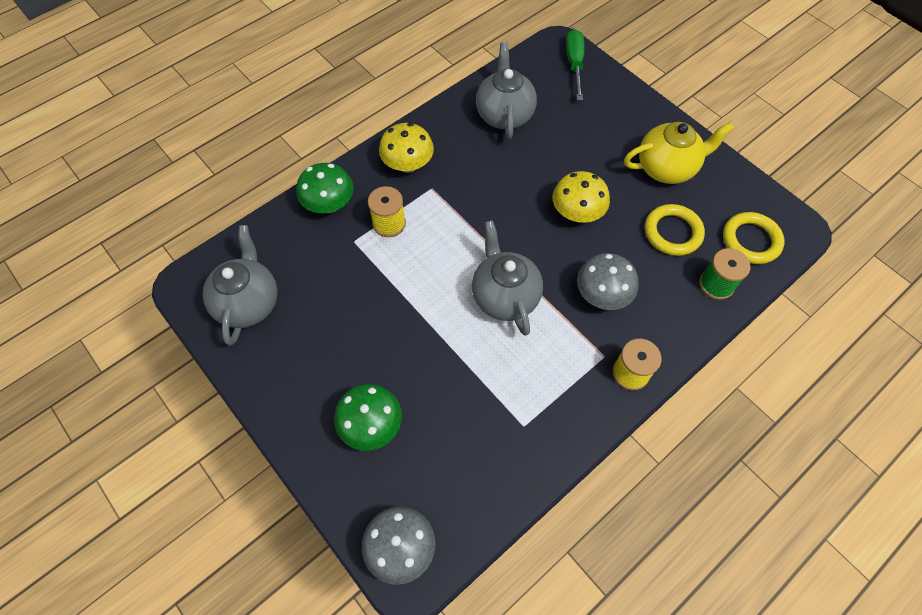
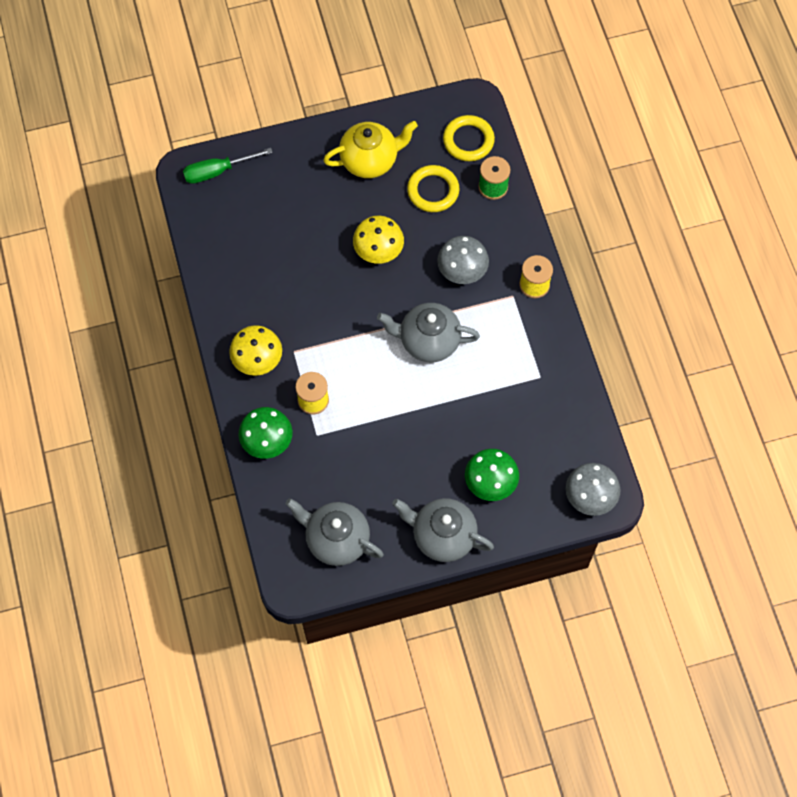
camera: 65 degrees left, 5 degrees up
grey teapot [476,42,537,139] -> grey teapot moved to [392,498,494,562]
green screwdriver [566,29,585,100] -> green screwdriver turned 45 degrees counterclockwise [183,148,273,184]
yellow teapot [624,122,734,184] -> yellow teapot turned 60 degrees clockwise [323,121,418,178]

